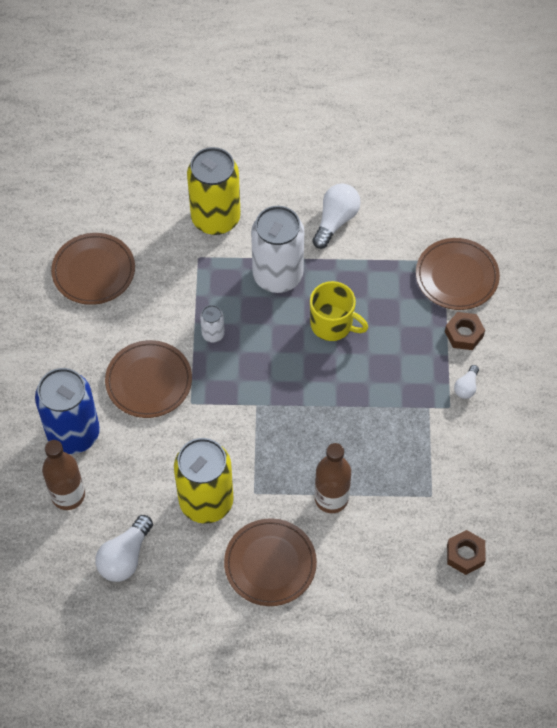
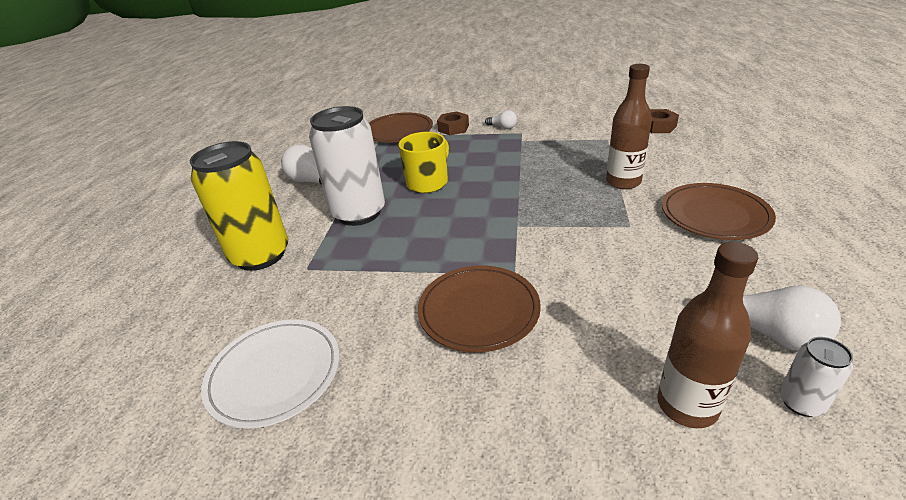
camera: 80 degrees left, 25 degrees down
blue can [35,368,100,454] -> none
brown plate [51,233,135,305] -> white plate [201,319,340,429]
yellow can [174,438,234,524] -> none
white can [200,305,225,343] -> white can moved to [780,337,853,417]

